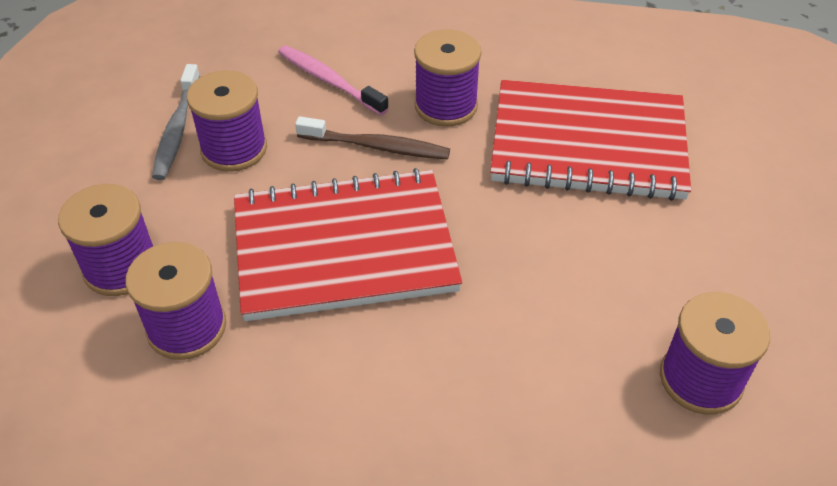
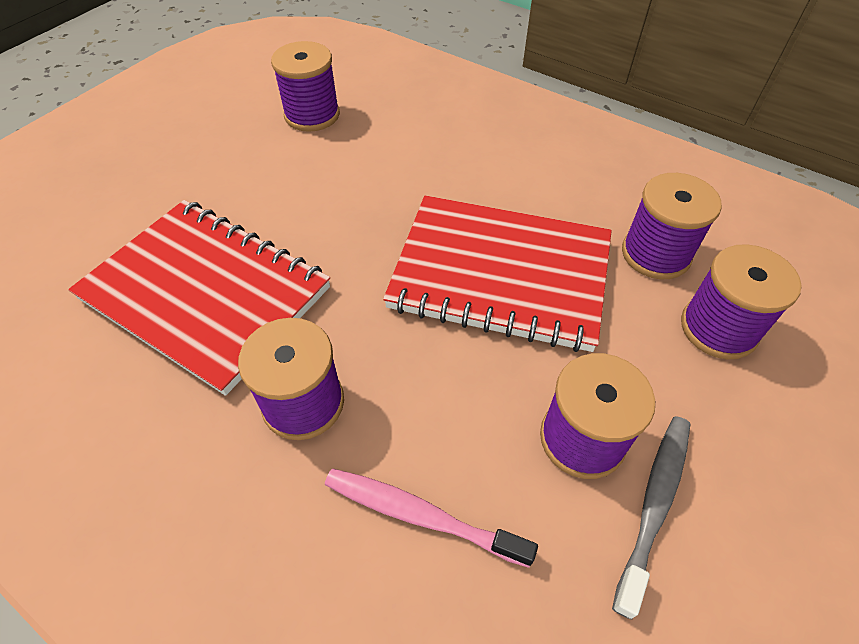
camera: 155 degrees left, 5 degrees up
pink toothbrush [278,45,389,115] -> pink toothbrush turned 135 degrees clockwise [325,469,538,568]
brown toothbrush [295,116,450,159] -> none

